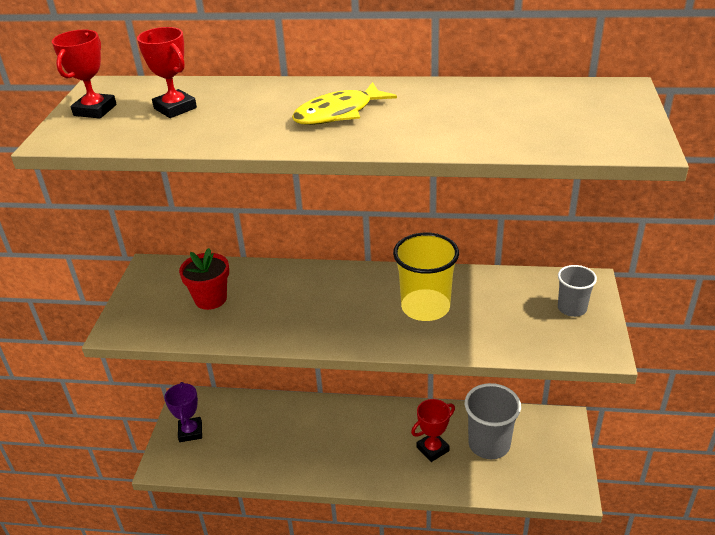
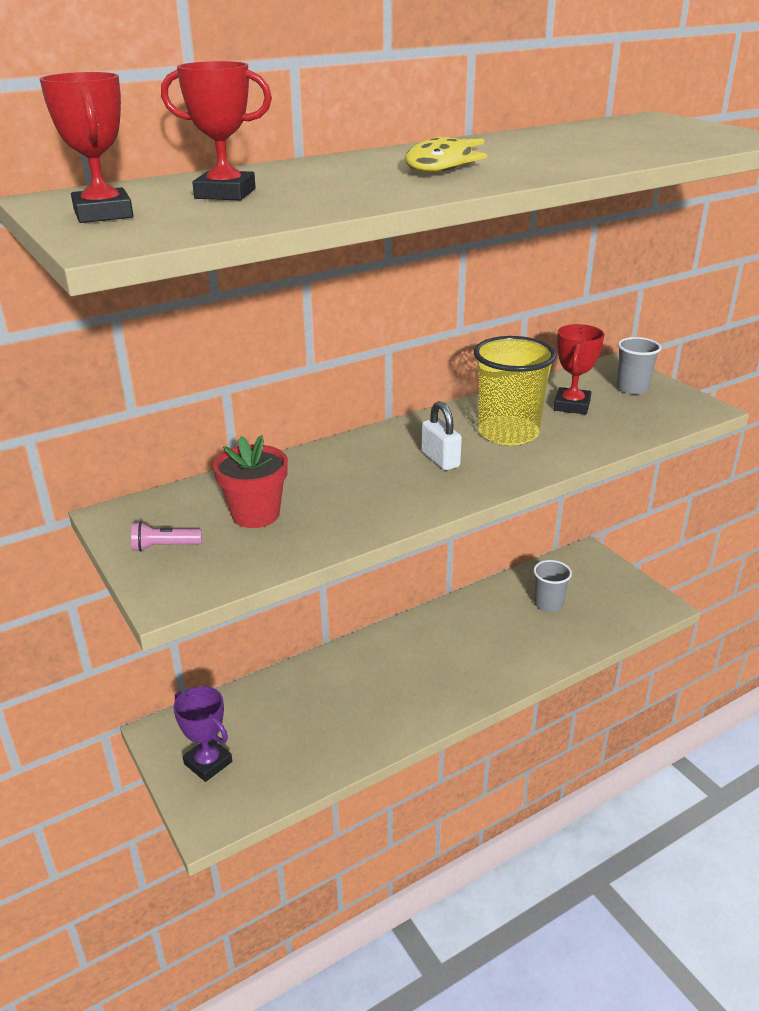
camera: 40 degrees left, 5 degrees down
red trophy [411,399,455,462] -> red trophy moved to [554,324,604,415]
grey cup [465,383,521,459] -> grey cup [533,560,572,612], size x0.58
none -> pink flashlight [131,522,202,552]
none -> white padlock [421,401,462,470]

